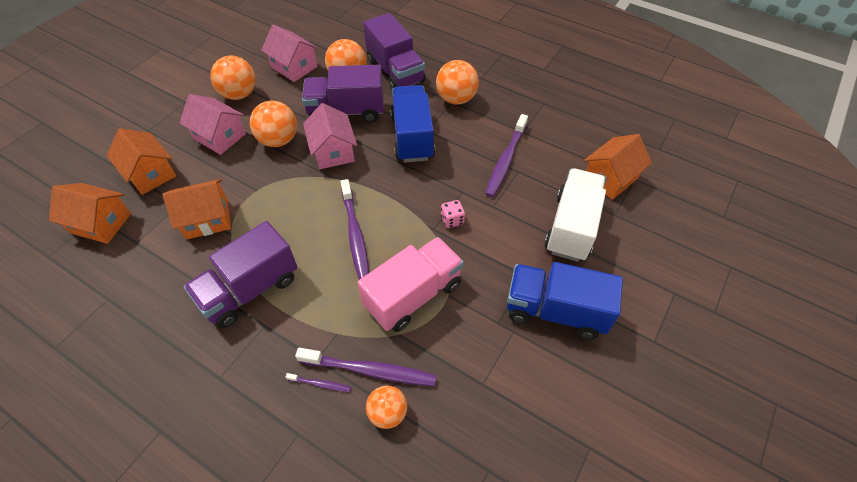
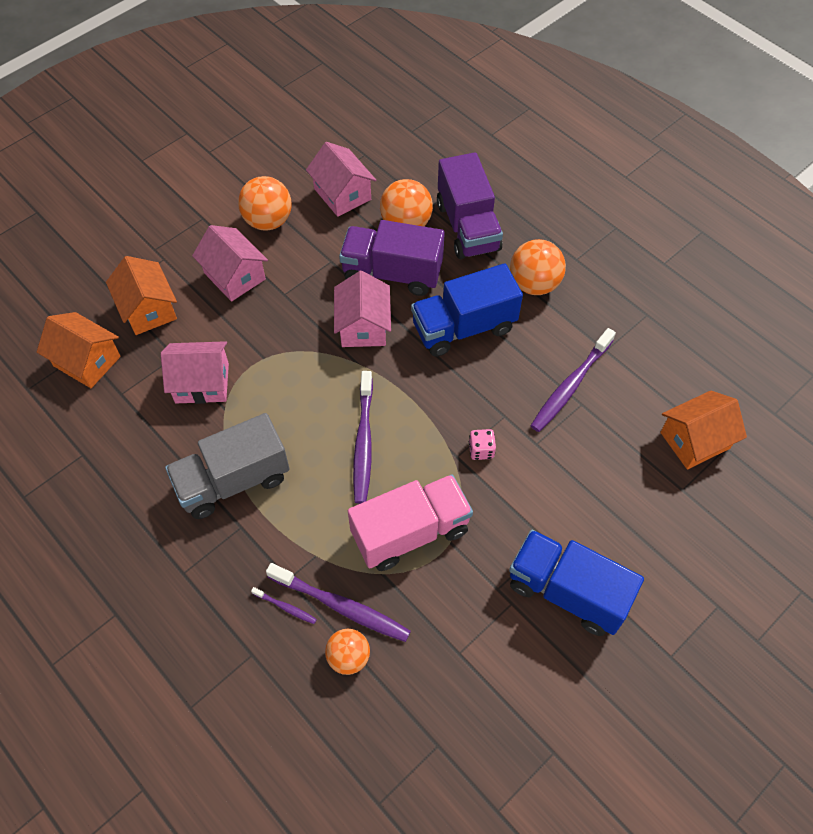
camera: 15 degrees right, 5 degrees up
orange house [162,179,231,240] -> pink house [161,341,229,404]
purple truck [184,221,297,328] -> grey truck [165,413,289,519]
orange ball [250,101,297,147] -> none
blue truck [390,85,435,162] -> blue truck turned 120 degrees counterclockwise [411,263,523,356]
white truck [544,168,606,262] -> none

